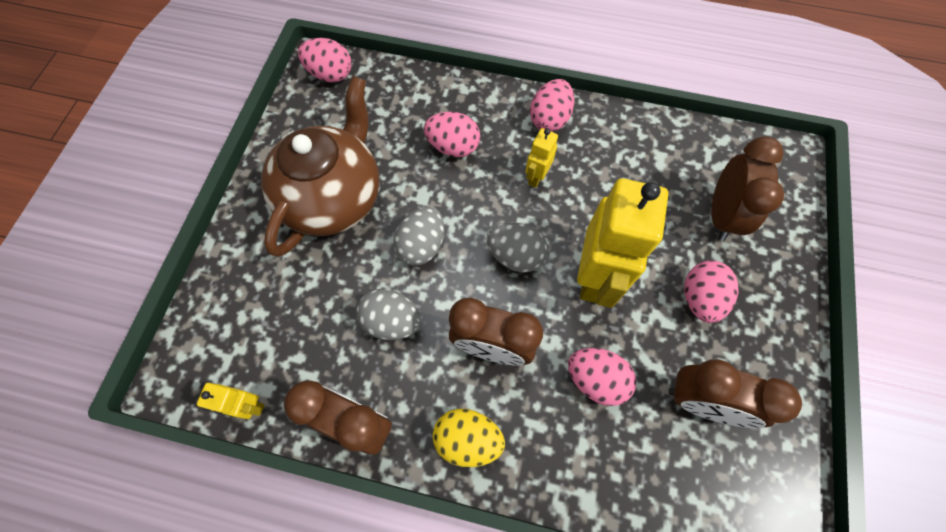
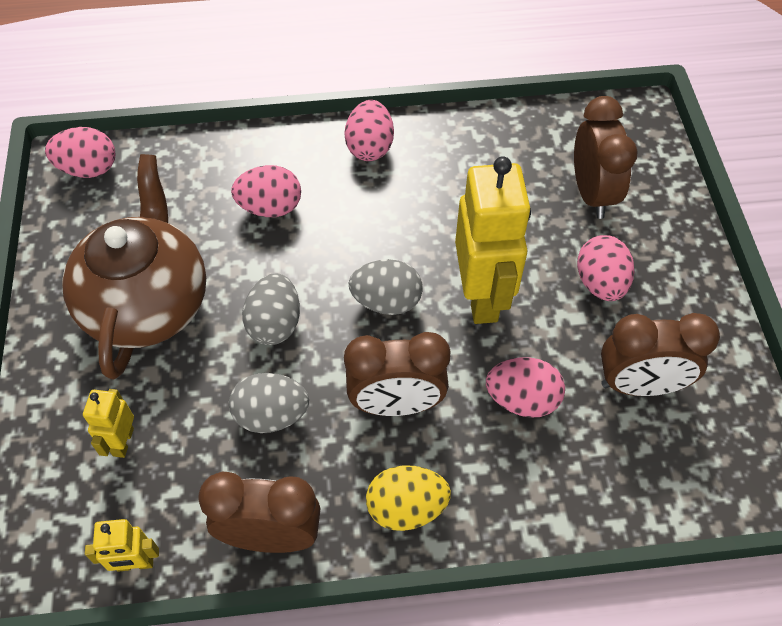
camera: 20 degrees left, 10 degrees down
yellow robot [525,128,558,188] -> yellow robot moved to [83,389,134,458]

